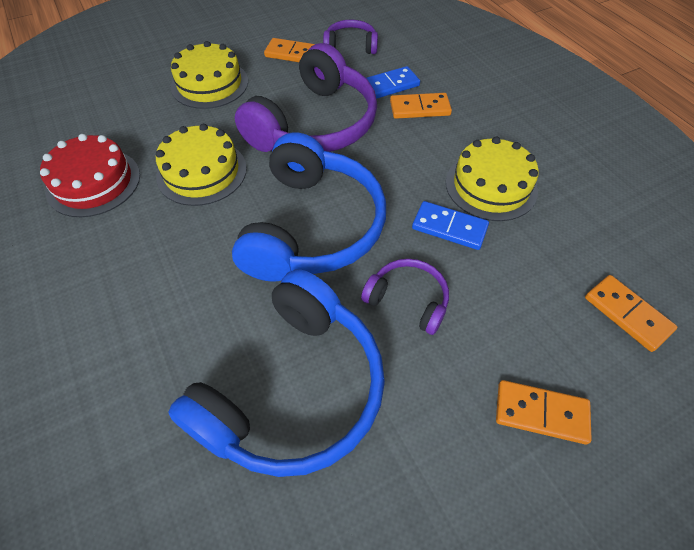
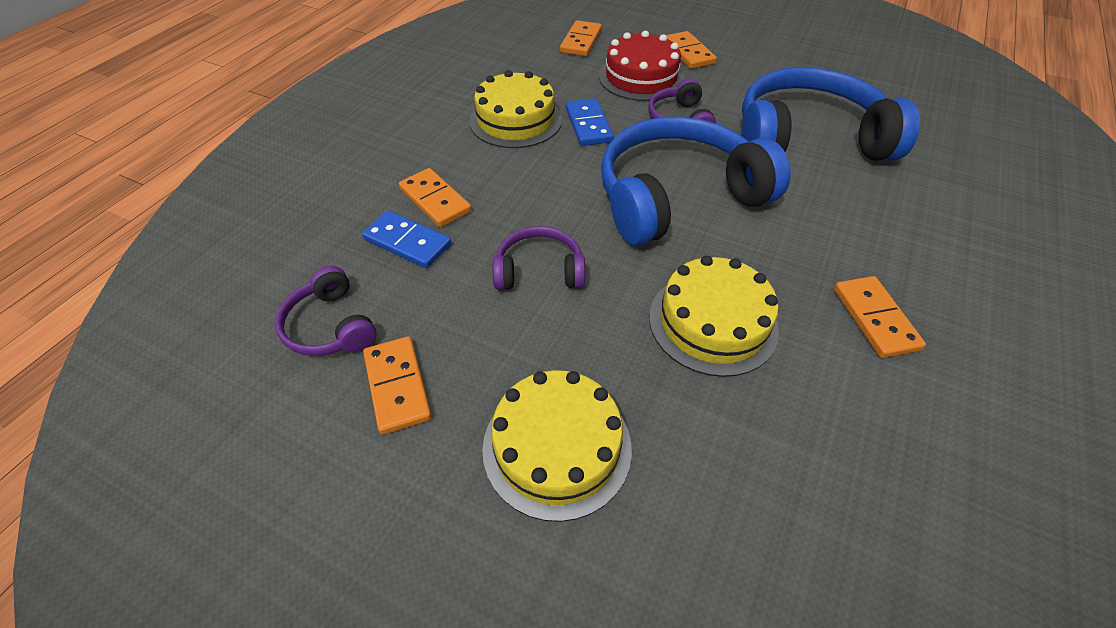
camera: 125 degrees left, 5 degrees down
red cake [40,134,140,217] -> red cake moved to [599,31,684,101]
purple headphones [235,43,377,152] -> purple headphones [493,226,585,290], size x0.48
none -> orange domino [834,276,926,358]

